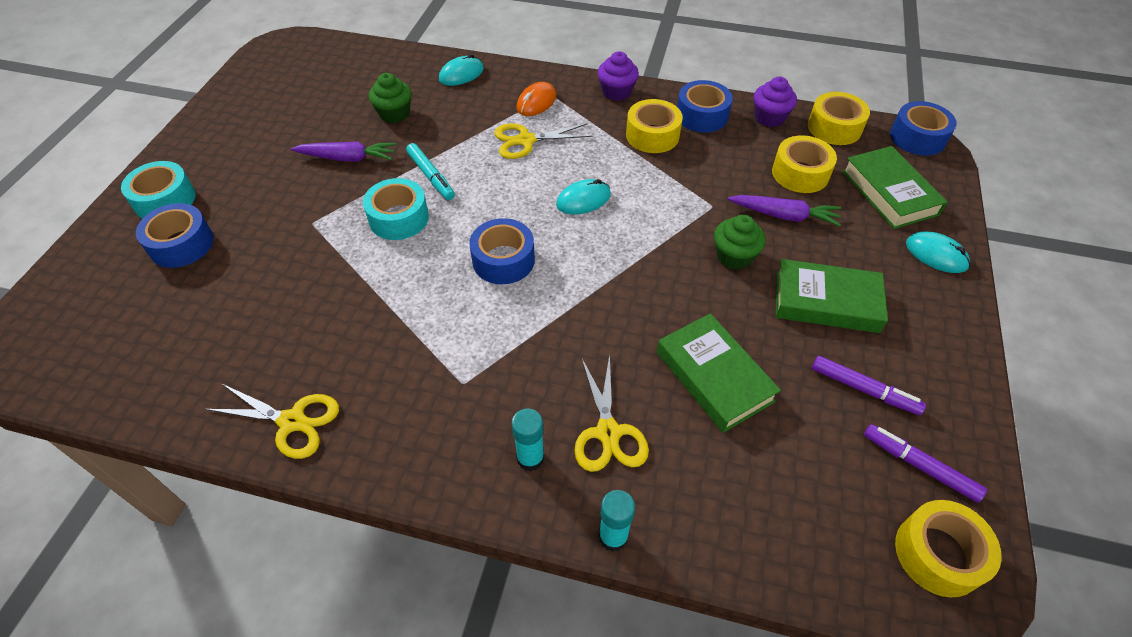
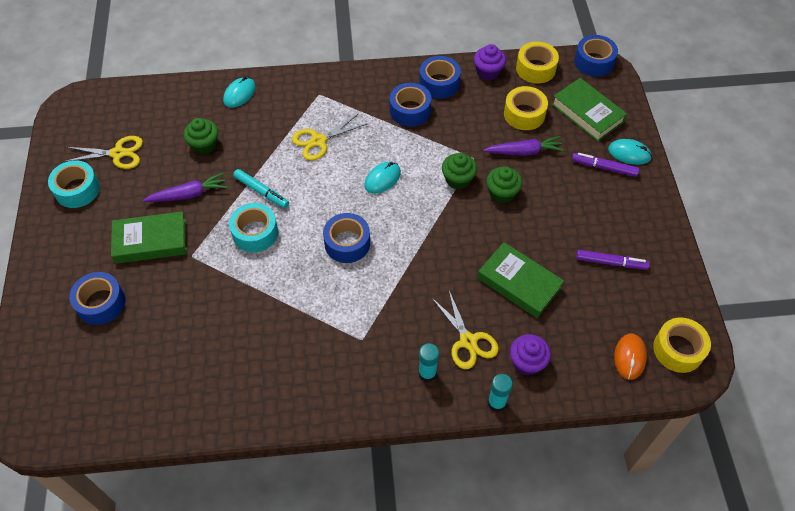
camera: 20 degrees left, 5 degrees up
turquoise tape [121,161,195,219] -> turquoise tape moved to [48,160,100,208]
yellow scissors [205,383,339,459] -> yellow scissors moved to [64,136,143,169]
orange mouse [517,82,556,116] -> orange mouse moved to [614,334,647,380]
purple cupcake [597,51,639,101] -> purple cupcake moved to [510,334,551,375]
yellow tape [626,99,683,153] -> blue tape [390,83,431,127]
green book [776,259,888,333] -> green book moved to [111,211,187,264]
purple marker [864,424,987,503] -> purple marker moved to [572,153,639,177]
none -> green cupcake [442,153,477,189]

